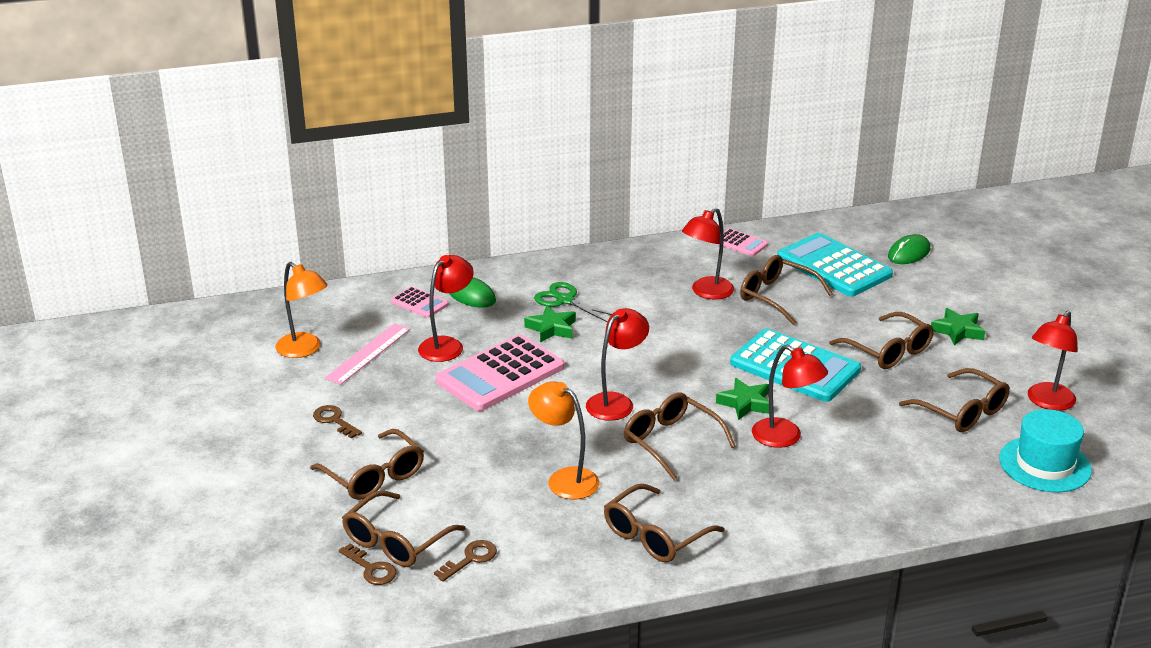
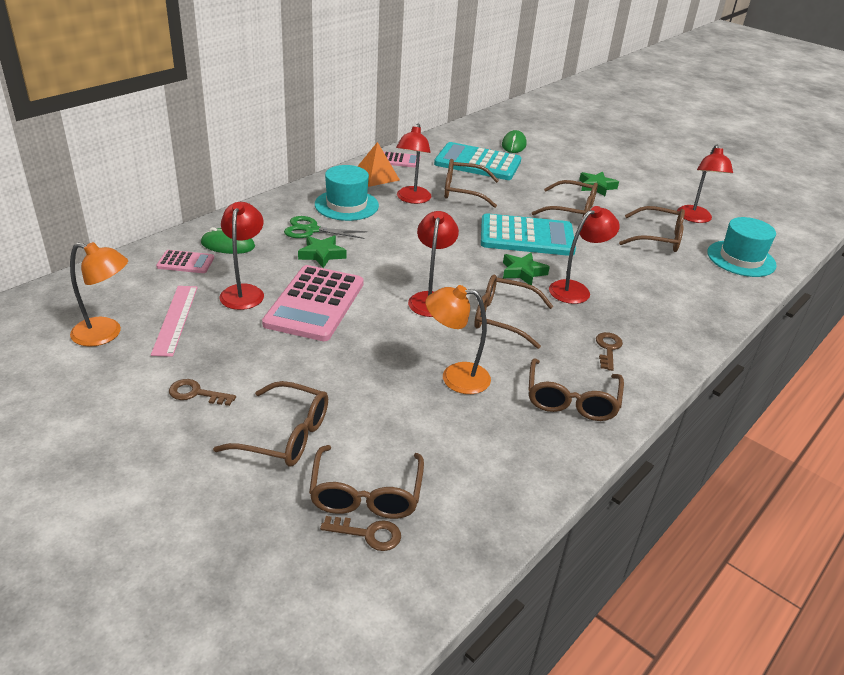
camera: 35 degrees left, 5 degrees up
brown key [434,540,497,582] -> brown key moved to [596,332,623,371]
red lamp [752,345,828,448] -> red lamp turned 45 degrees counterclockwise [549,206,620,304]
none -> turquoise hat [315,165,379,221]
none -> orange pyramid [358,142,400,187]

